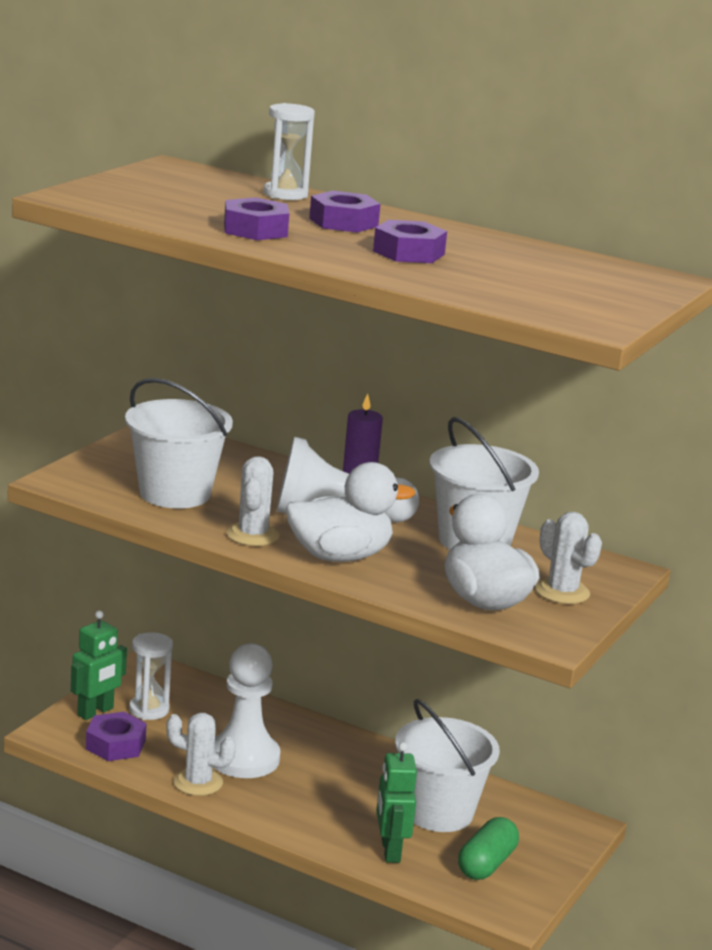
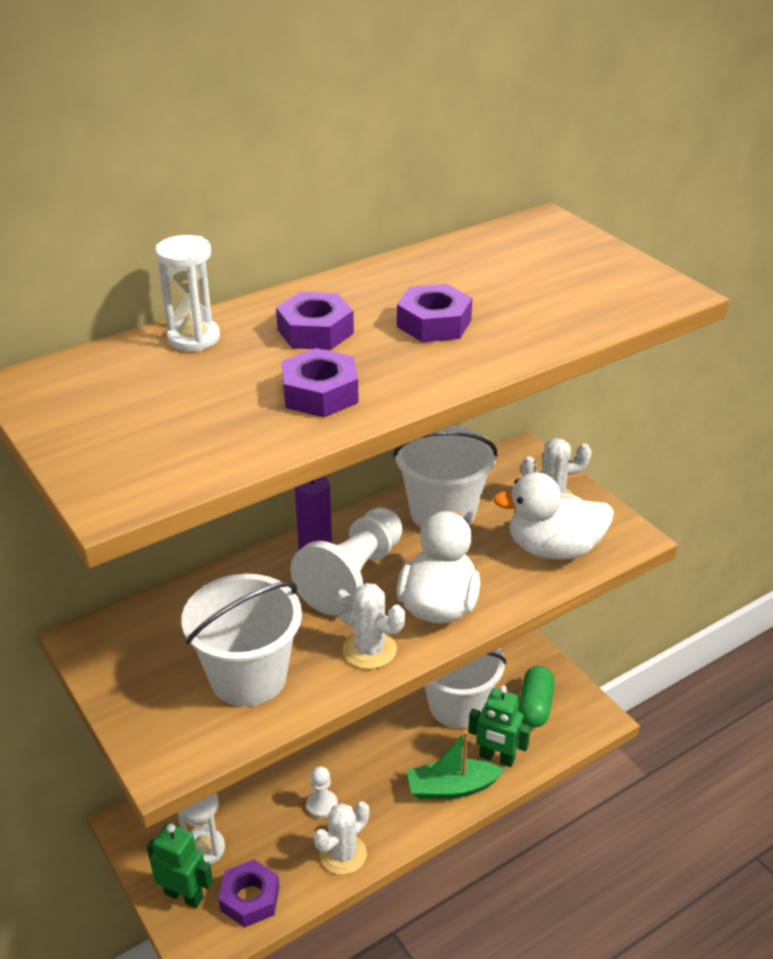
camera: 60 degrees left, 15 degrees up
green robot [71,611,127,720] -> green robot turned 45 degrees counterclockwise [147,823,213,908]
white pawn [213,643,280,778] -> white pawn [306,766,338,819], size x0.47
green capsule [458,817,519,880] -> green capsule turned 45 degrees clockwise [518,666,554,727]
none -> green boat [407,731,505,799]

